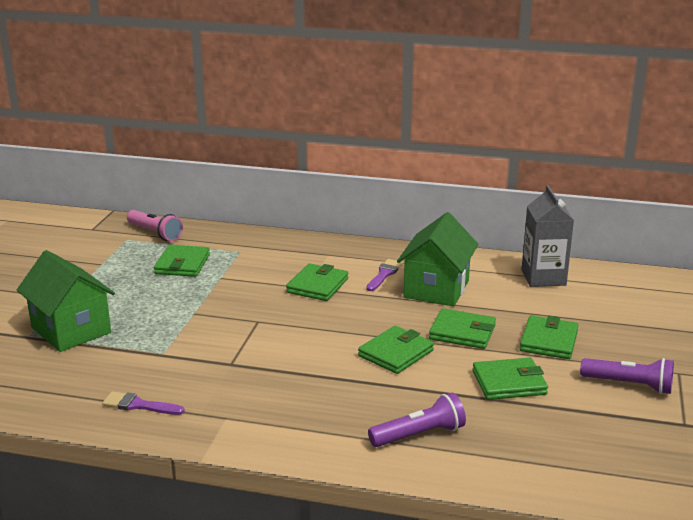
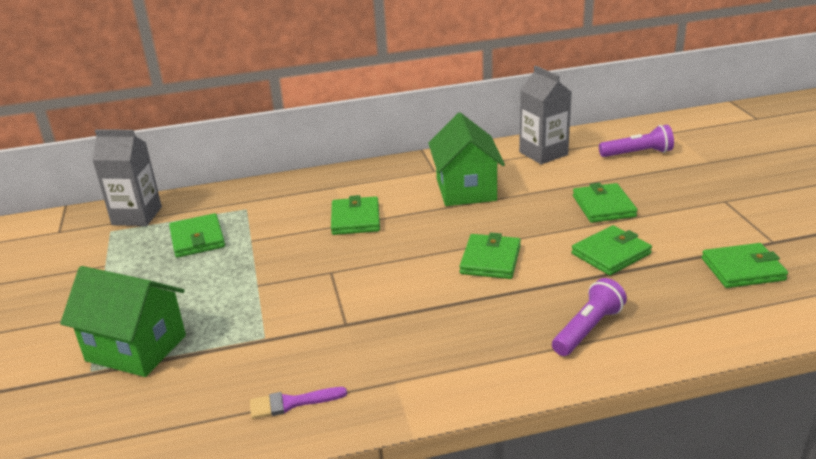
camera: 25 degrees left, 5 degrees up
pink flashlight [127,210,183,241] -> grey carton [92,129,162,226]
purple brush [366,259,403,291] -> none
green wallet [429,308,496,349] -> green wallet moved to [702,243,788,288]
purple flashlight [580,358,674,394] -> purple flashlight moved to [599,125,674,157]

